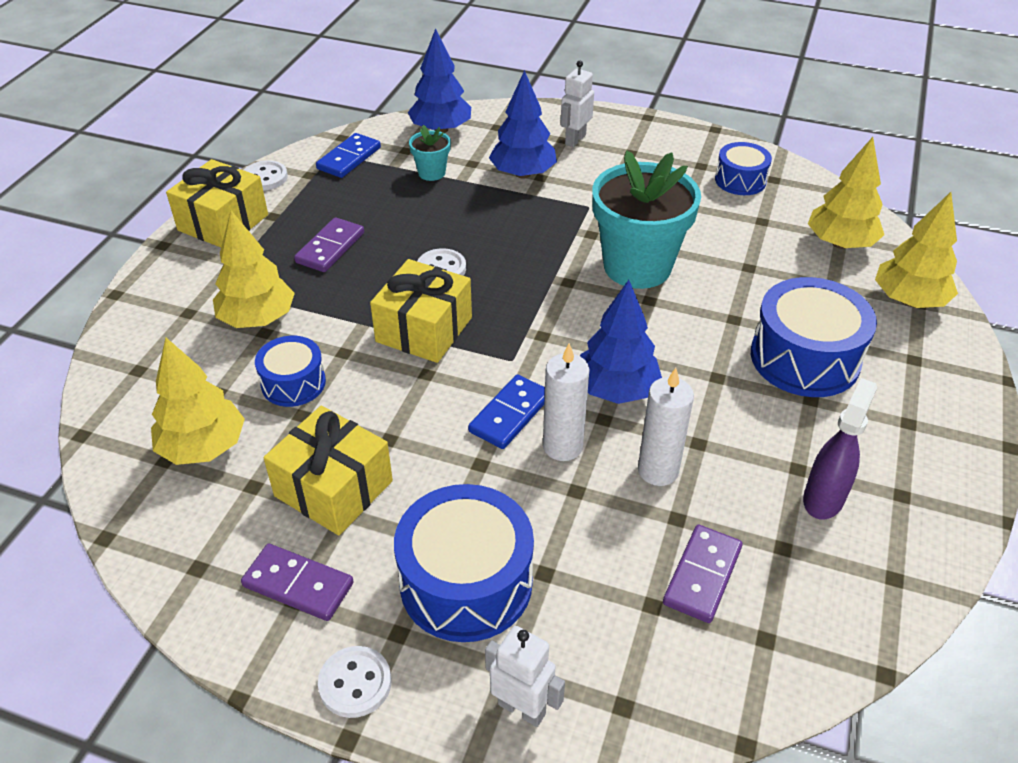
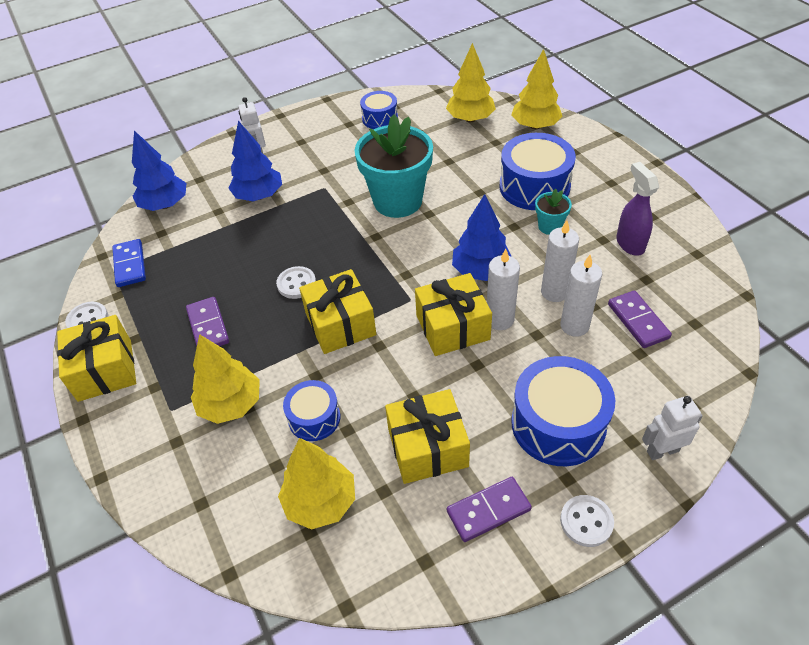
camera: 45 degrees left, 5 degrees up
turquoise flower pot [409,125,451,181] -> turquoise flower pot moved to [535,189,572,235]
blue domino [468,375,545,449] -> yellow gift [415,273,492,356]
none -> white candle [560,255,602,337]

